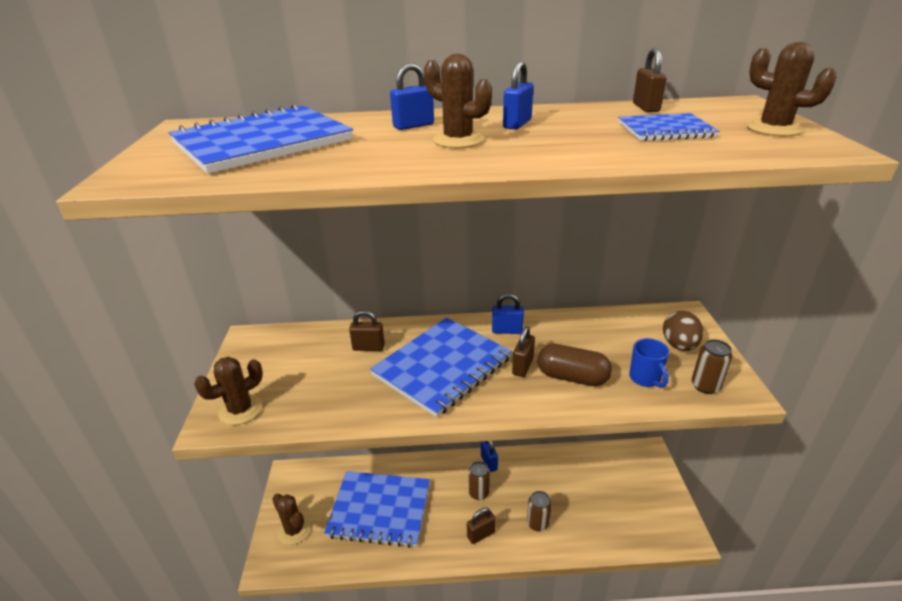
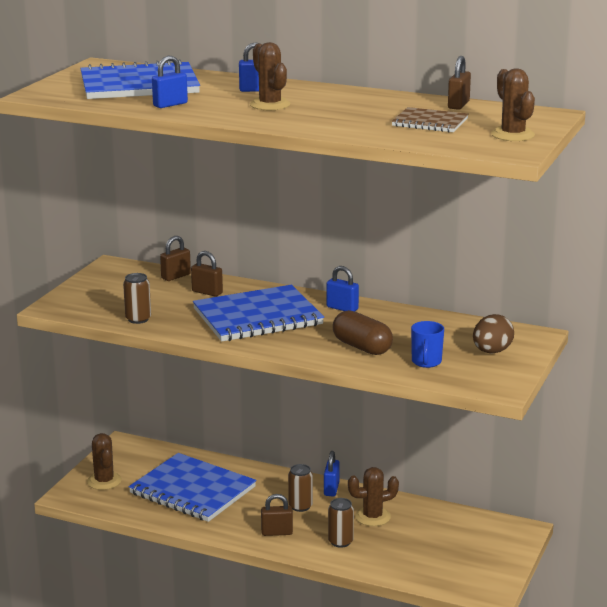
camera: 25 degrees right, 10 degrees down
brown cactus [194,357,263,425] -> brown cactus moved to [348,467,399,526]
blue padlock [503,61,533,130] -> blue padlock moved to [152,56,188,108]
brown padlock [512,326,535,377] -> brown padlock moved to [160,236,191,281]
blue notebook [618,113,719,141] -> brown notebook [391,107,468,133]
brown can [692,339,732,394] -> brown can moved to [123,273,151,324]

